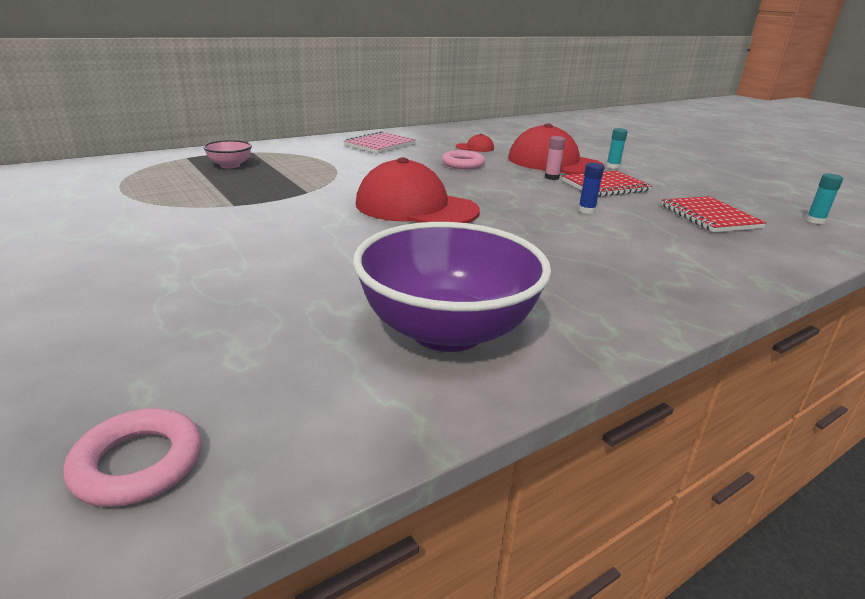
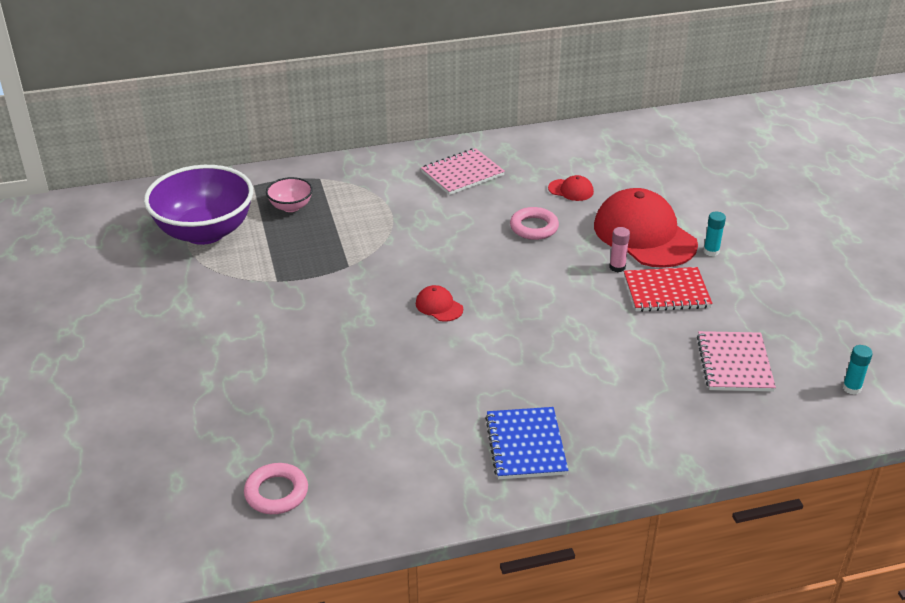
camera: 20 degrees right, 10 degrees up
pink ring [63,408,201,507] -> pink ring moved to [244,463,308,514]
purple bowl [353,222,551,352] -> purple bowl moved to [144,165,253,245]
red cap [356,157,480,223] -> red cap [416,285,463,322], size x0.42
blue glue stick [578,163,604,214] -> none
red notebook [661,196,767,232] -> pink notebook [697,331,776,392]
none -> blue notebook [485,407,569,479]

